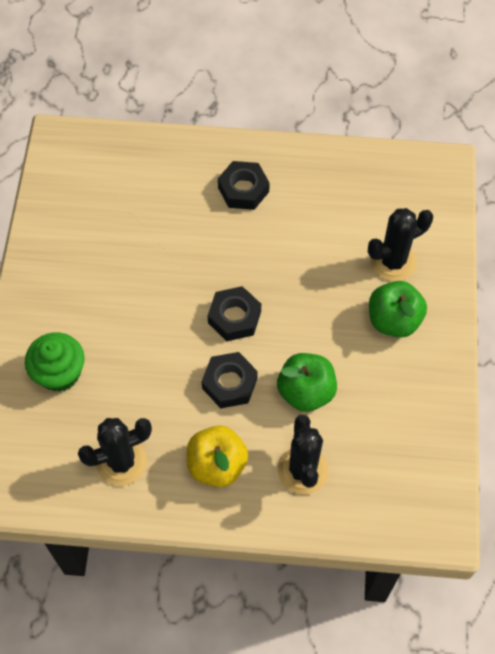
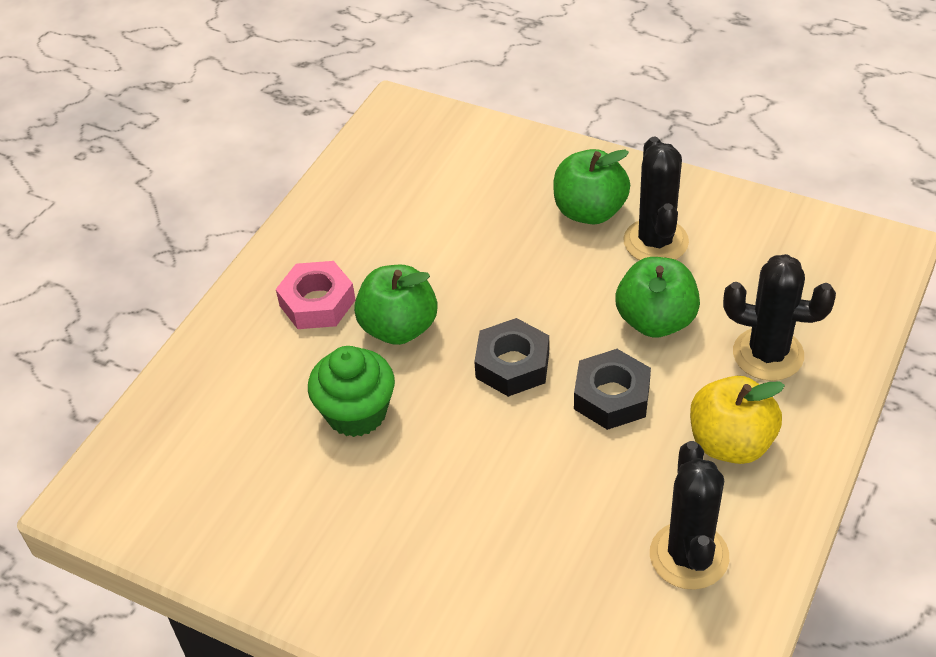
camera: 65 degrees left, 15 degrees down
green cupcake [25,332,85,392] -> green cupcake moved to [308,346,395,437]
black nut [218,161,270,210] -> pink nut [276,261,356,329]
black cactus [368,208,433,282] -> black cactus moved to [623,137,689,260]
none -> green apple [354,265,438,345]

